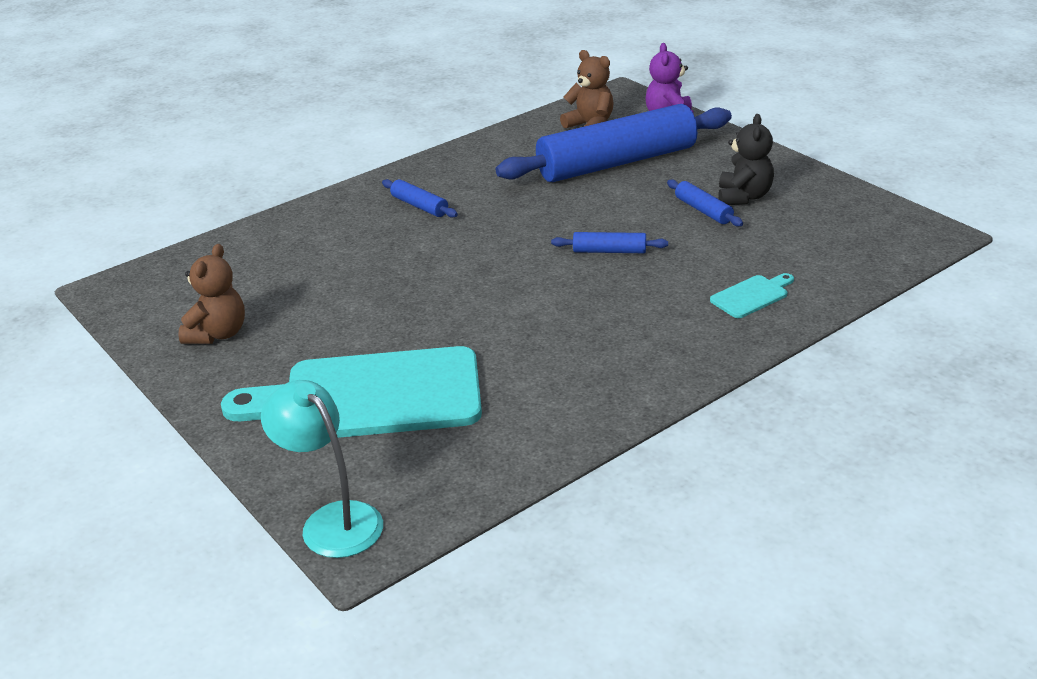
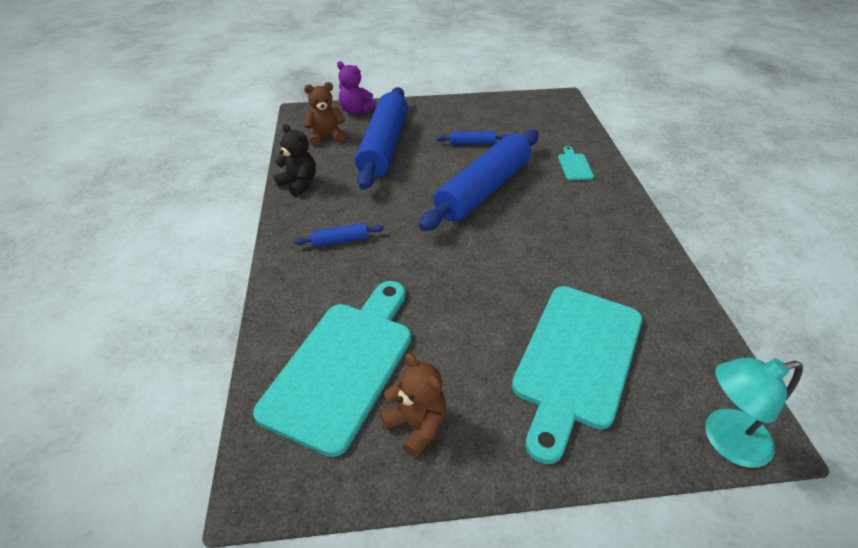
camera: 60 degrees left, 10 degrees up
blue rolling pin [551,232,668,253] -> blue rolling pin [419,129,539,231], size x2.50
black teddy bear [718,114,774,205] -> black teddy bear moved to [274,124,316,197]
none -> turquoise cutting board [253,281,411,457]

